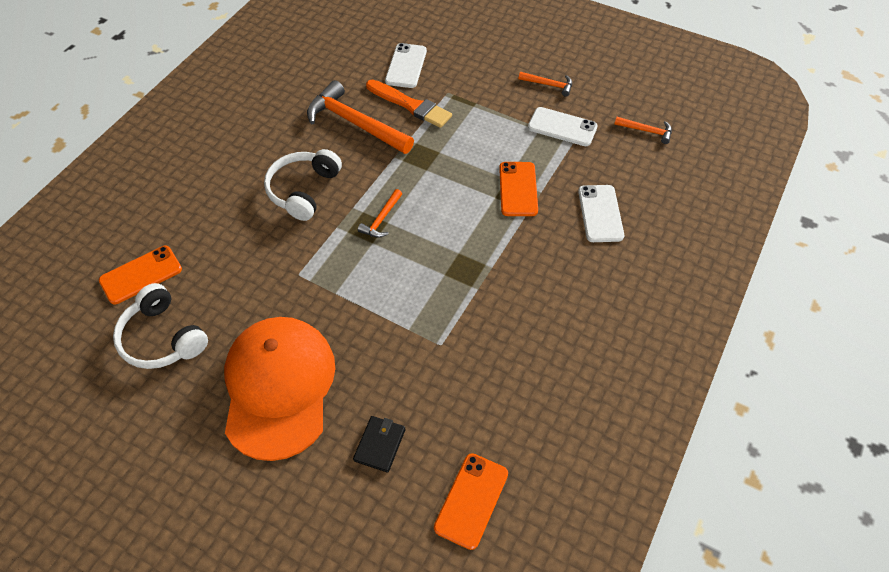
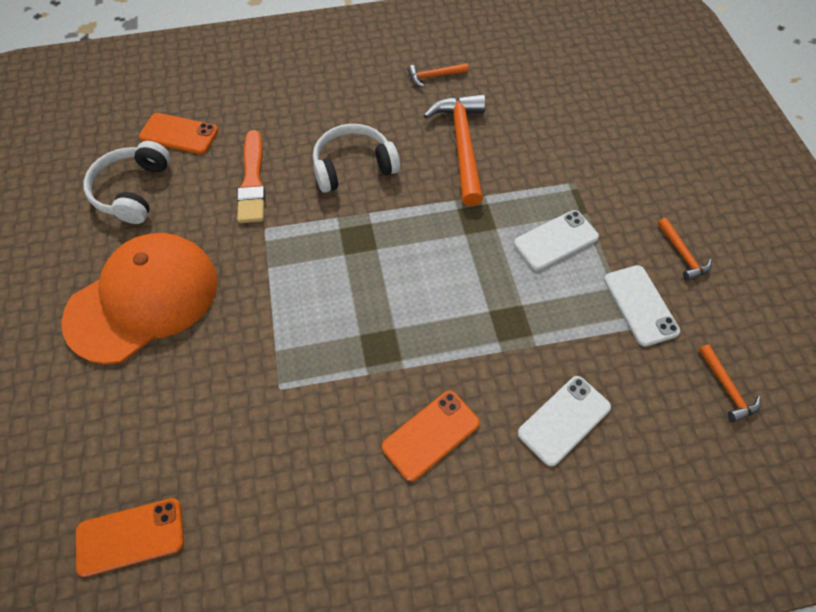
camera: 50 degrees right, 5 degrees up
black wallet [353,416,405,473] -> none
orange hammer [358,189,402,238] -> orange hammer moved to [408,63,469,87]
orange brush [366,80,452,128] -> orange brush moved to [237,130,266,223]
white phone [385,43,427,88] -> white phone moved to [514,210,599,271]
orange phone [499,162,538,216] -> orange phone moved to [382,391,480,481]

